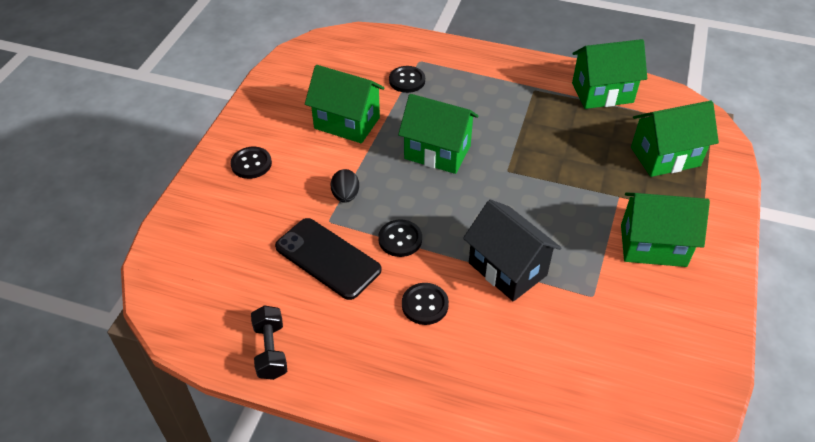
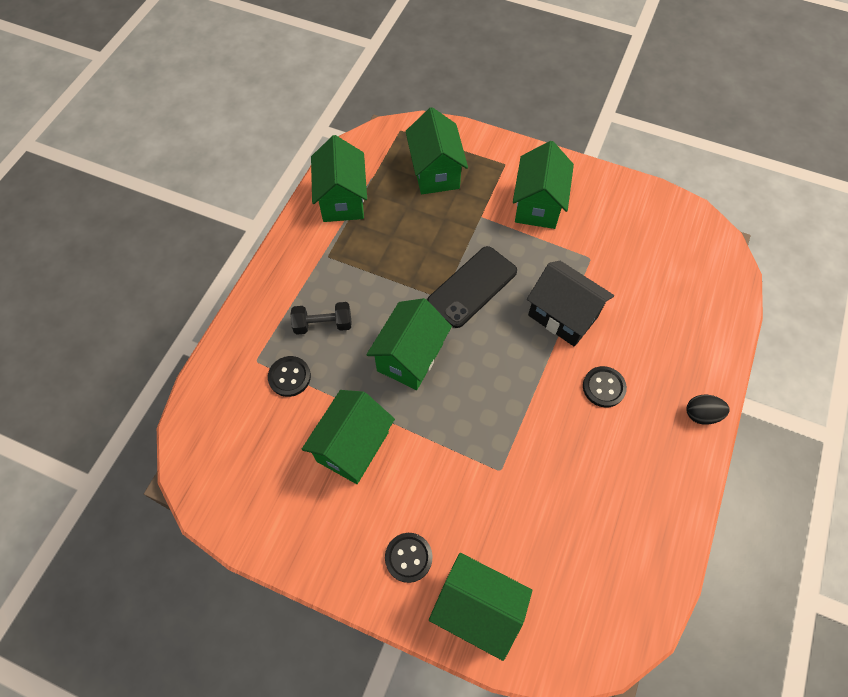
camera: 85 degrees left, 15 degrees up
black dumbbell [251,305,287,380] -> black dumbbell moved to [290,302,351,335]
black phone [275,218,381,300] -> black phone moved to [427,246,517,328]
black egg [331,169,359,203] -> black egg moved to [686,395,730,425]
black button [378,220,422,257] -> none
black house [463,199,561,301] -> black house turned 75 degrees clockwise [527,261,614,347]
none -> green house [429,553,532,661]

